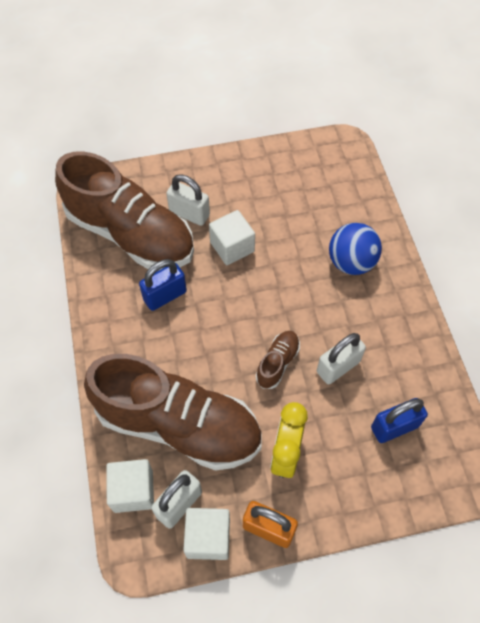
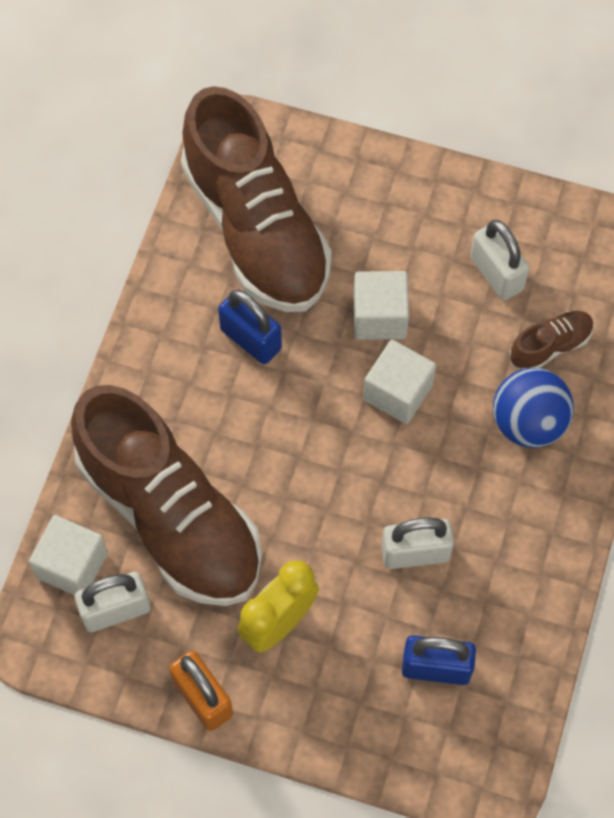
camera: 30 degrees right, 5 degrees up
blue padlock [139,259,187,311] -> blue padlock turned 45 degrees clockwise [218,290,282,364]
white padlock [166,174,210,226] -> white padlock moved to [470,220,530,300]
white cube [183,508,230,560] -> white cube moved to [363,340,436,424]
brown shoe [256,331,300,389] -> brown shoe moved to [510,311,594,370]

